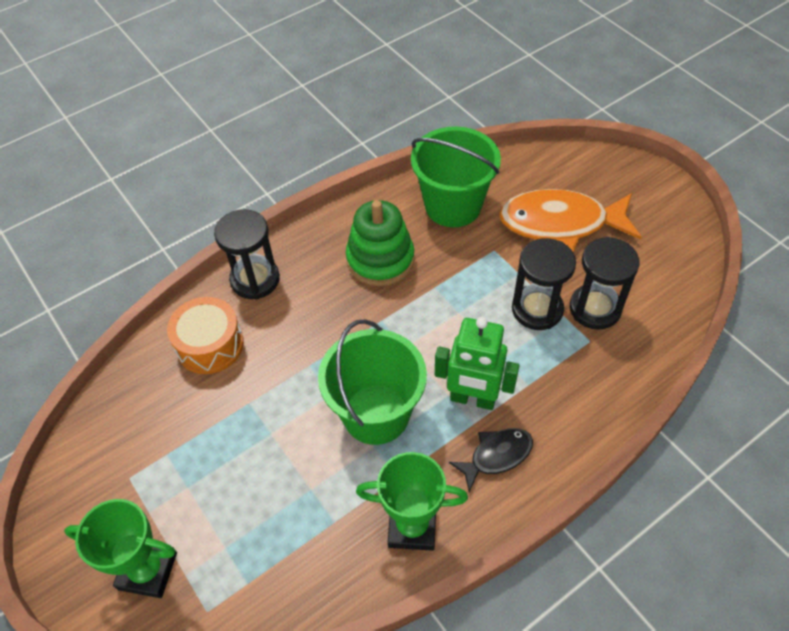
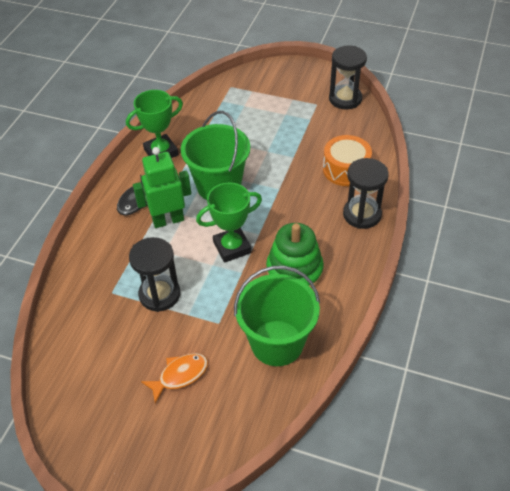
camera: 145 degrees right, 5 degrees down
green trophy [64,499,177,598] -> green trophy moved to [196,182,262,263]
orange fish [499,189,641,252] -> orange fish [141,353,208,403], size x0.52
black hourglass [570,237,640,330] -> black hourglass moved to [329,46,367,109]

